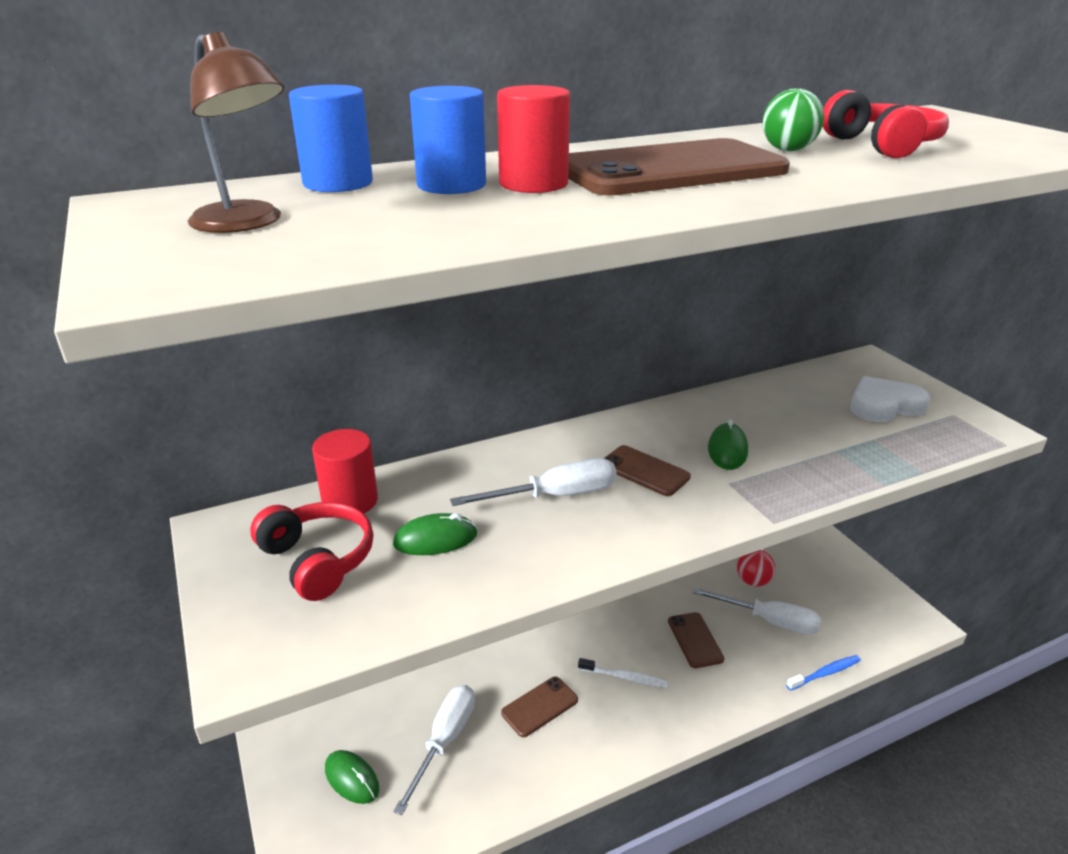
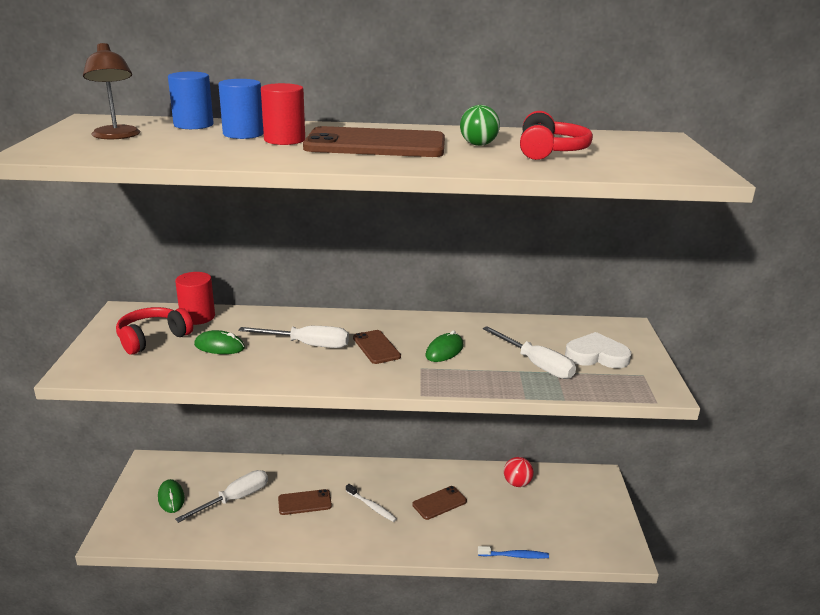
camera: 25 degrees right, 5 degrees down
red headphones [250,502,374,601] -> red headphones turned 120 degrees counterclockwise [116,307,193,355]
brown phone [668,612,724,668] -> brown phone turned 45 degrees clockwise [412,486,467,520]
white screwdriver [693,588,821,634] -> white screwdriver moved to [483,326,576,379]

